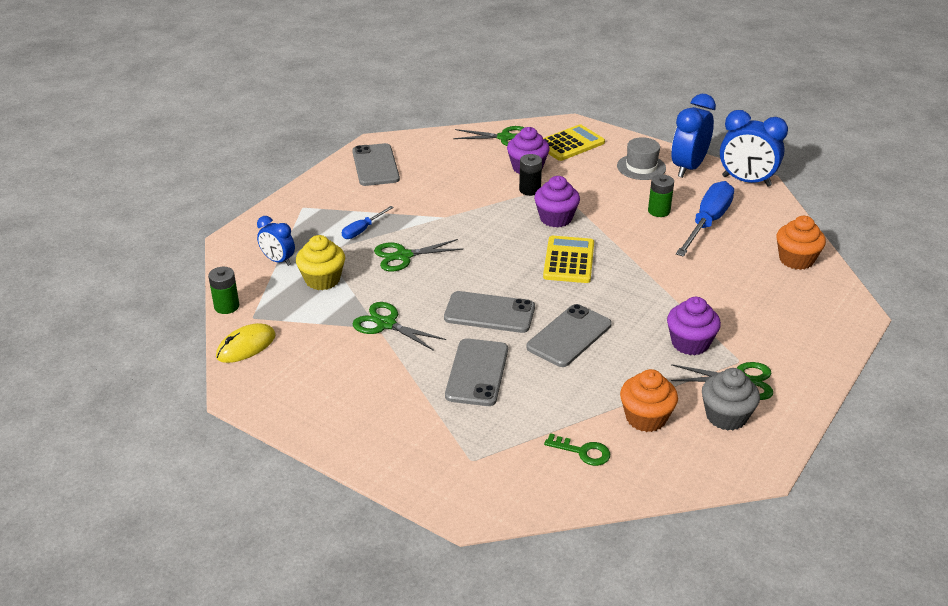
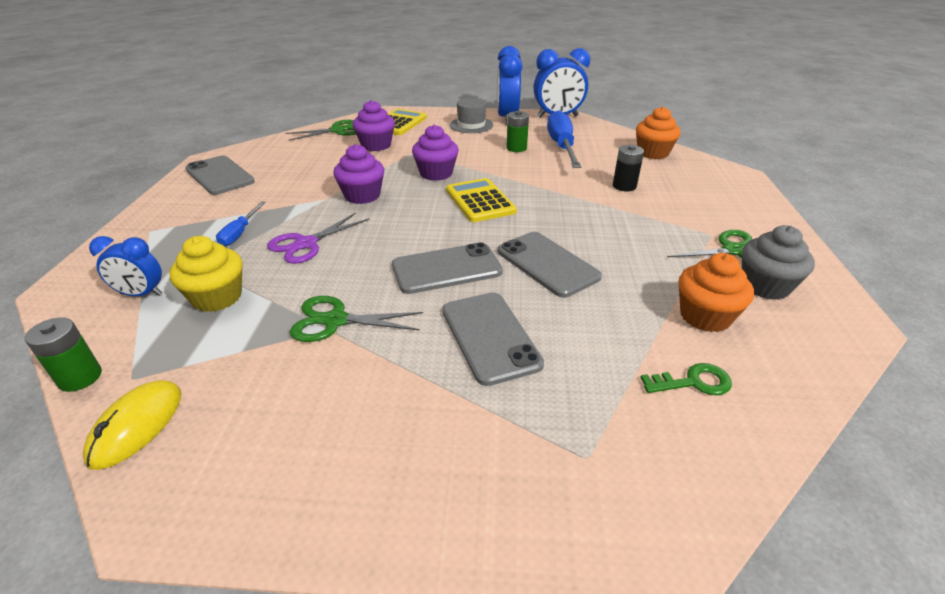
camera: 30 degrees left, 0 degrees up
green scissors [374,239,463,271] -> purple scissors [267,212,370,264]
black battery [519,154,542,196] -> black battery moved to [613,145,644,191]
grey phone [526,304,612,367] -> grey phone turned 45 degrees counterclockwise [498,232,602,298]
purple cupcake [667,297,721,355] -> purple cupcake moved to [333,144,384,204]

